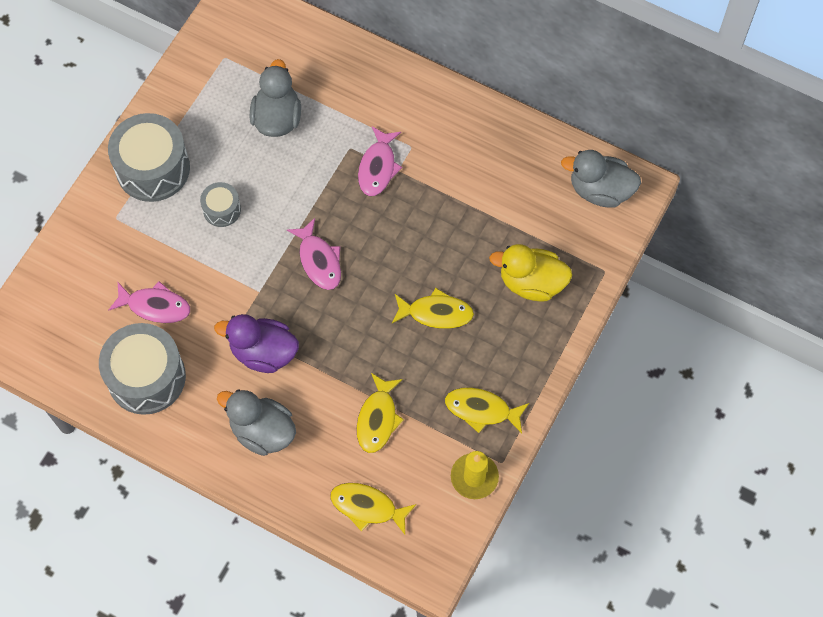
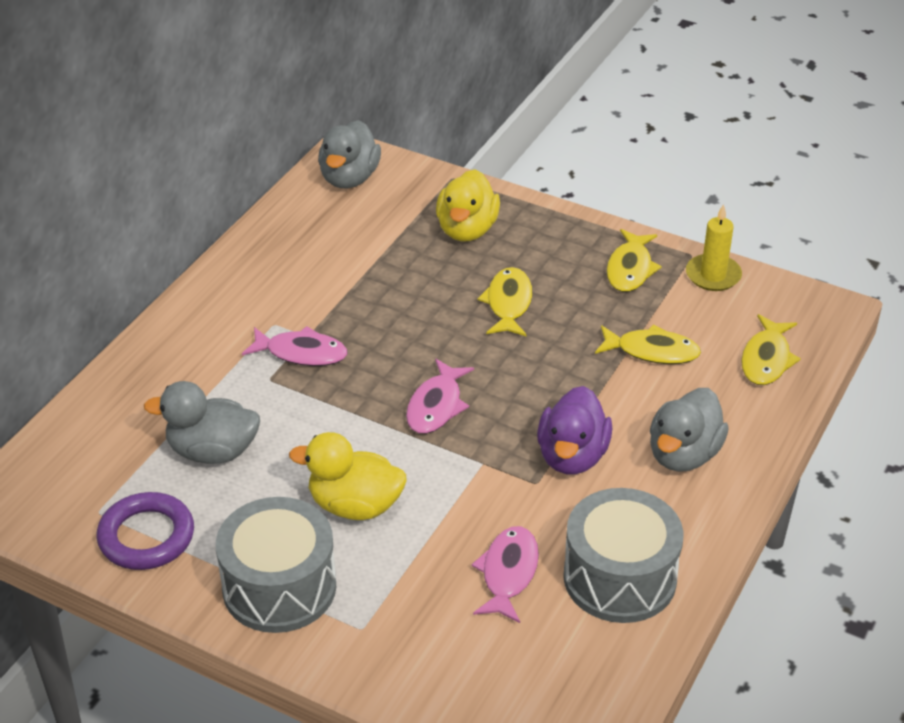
camera: 90 degrees left, 25 degrees down
grey drum [200,182,241,227] -> yellow duck [289,432,407,520]
pink fish [287,218,341,290] -> pink fish turned 135 degrees clockwise [406,359,474,434]
none -> purple ring [97,492,194,570]

